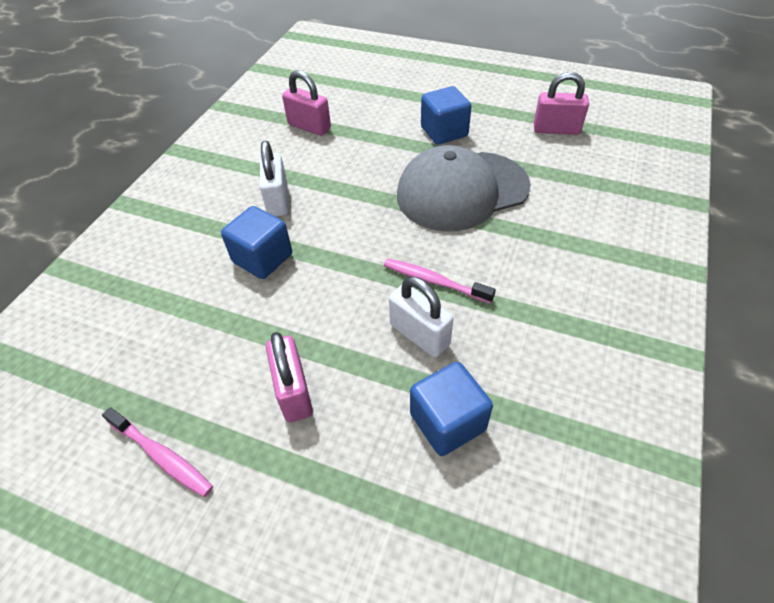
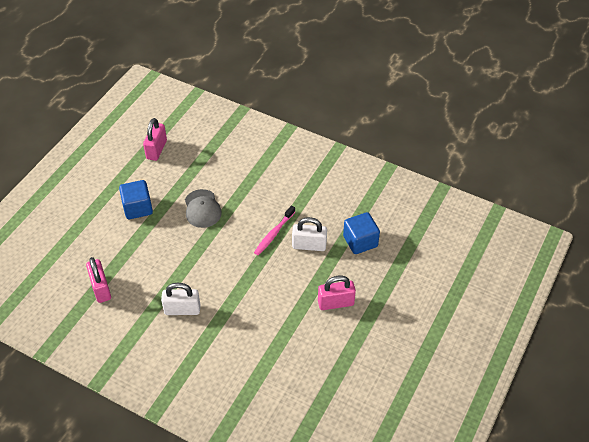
camera: 85 degrees left, 0 degrees up
pink toothbrush [102,407,213,497] -> none
blue cube [221,206,292,279] -> none
pink padlock [282,70,331,136] -> pink padlock turned 60 degrees counterclockwise [86,257,111,303]
white padlock [389,277,453,357] -> white padlock turned 45 degrees clockwise [292,217,327,251]
grey cap [397,145,531,232] -> grey cap [185,189,222,228], size x0.55

